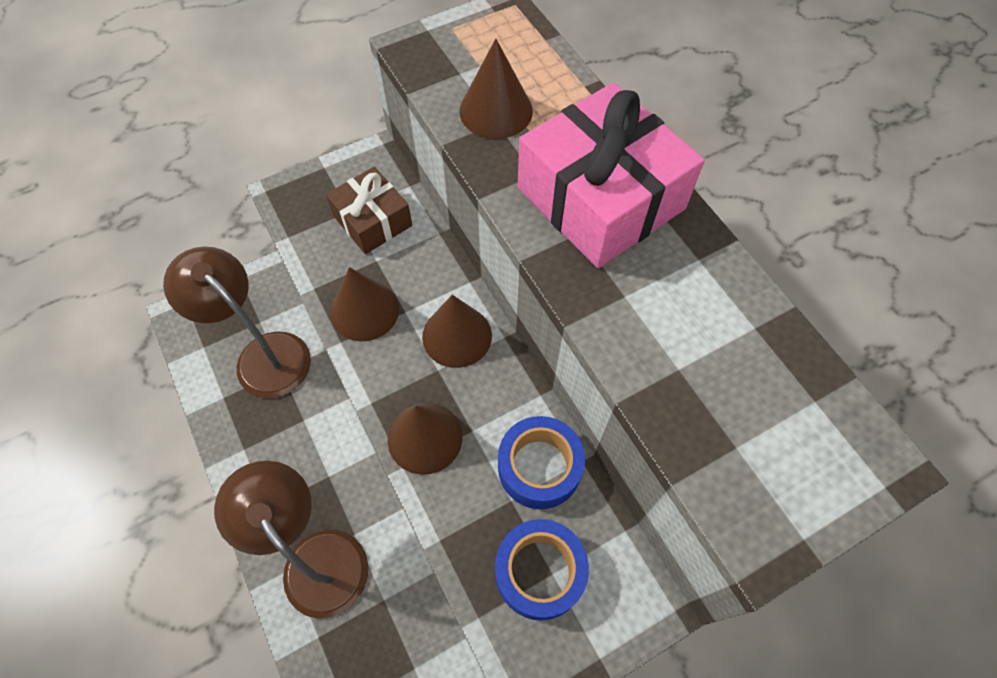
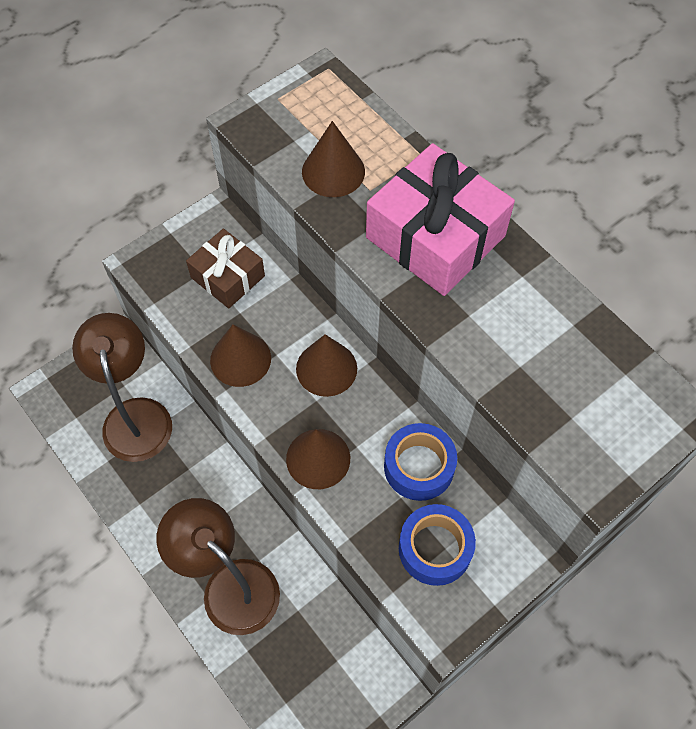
camera: 10 degrees left, 0 degrees up
brown lamp [163,247,311,398] -> brown lamp turned 45 degrees clockwise [72,313,172,462]

